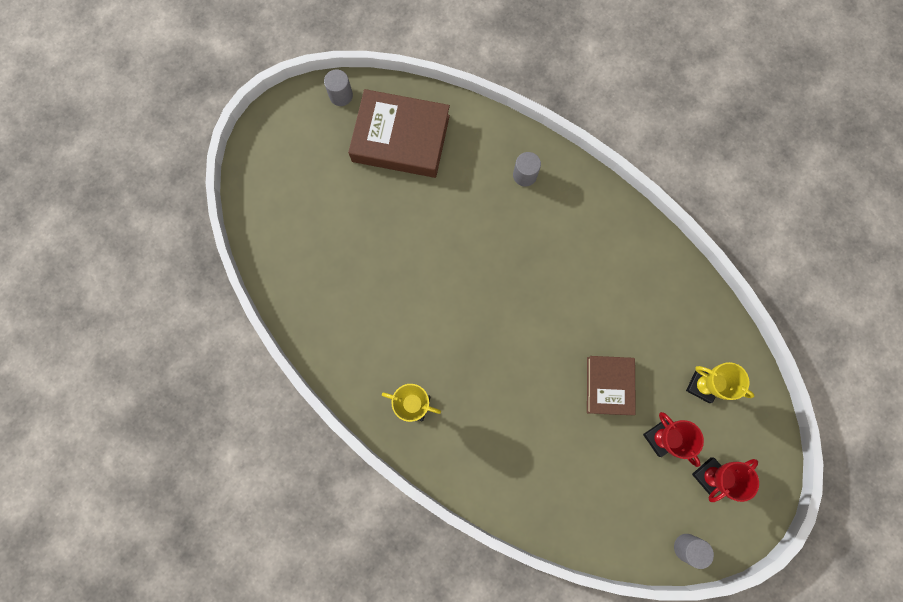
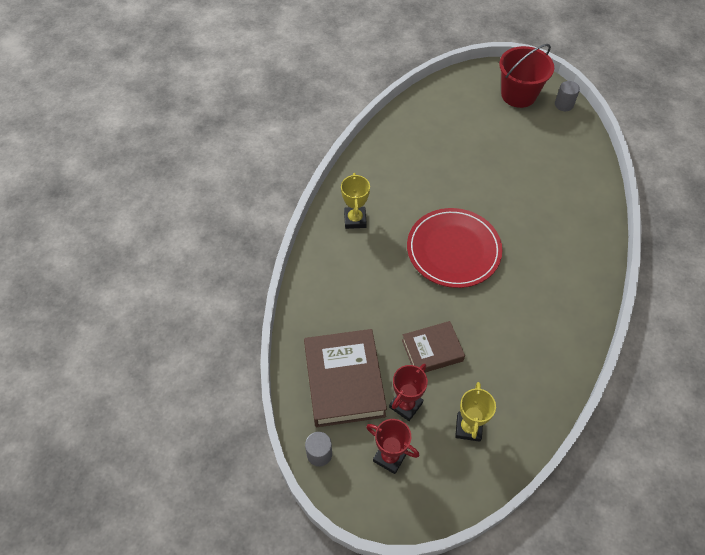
camera: 70 degrees right, 20 degrees down
brown book [348,89,450,178] -> brown book moved to [304,329,387,427]
grey cylinder [513,152,541,187] -> none
none -> red plate [407,208,502,288]
none -> red bucket [499,44,554,108]

